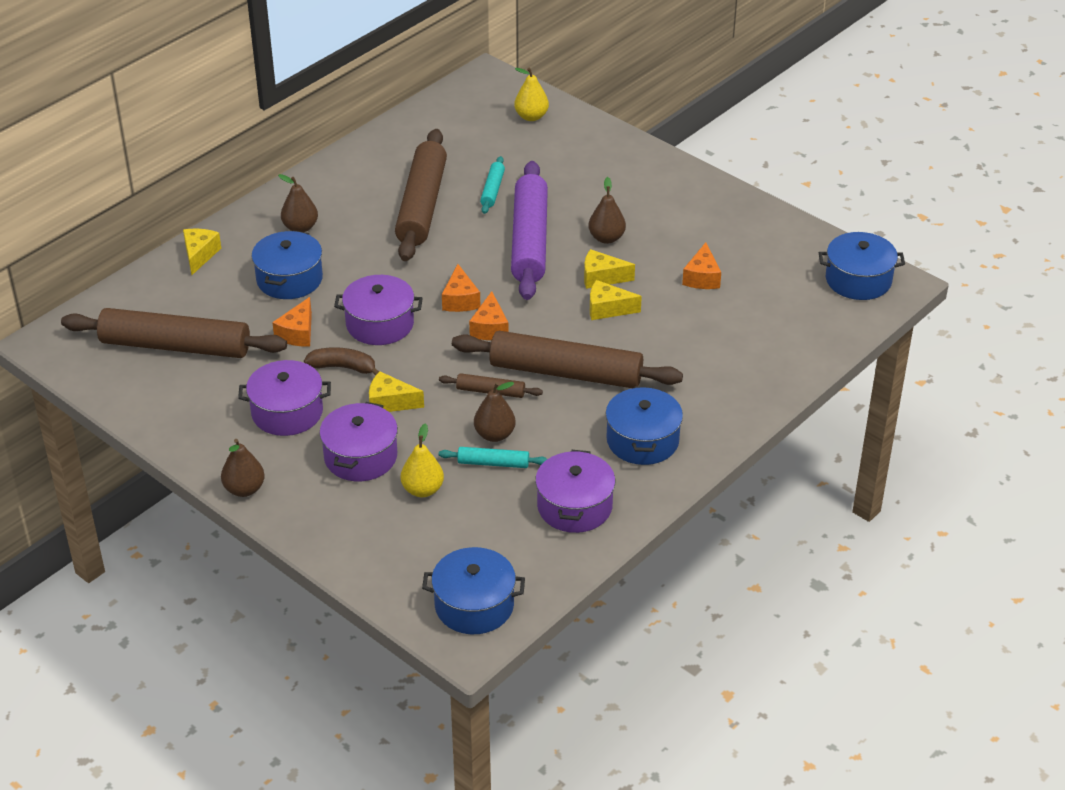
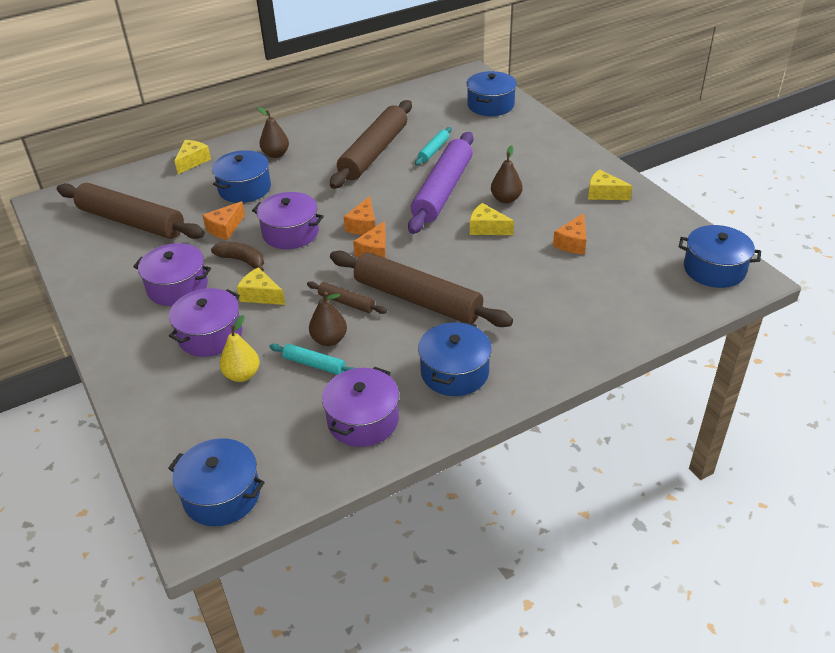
camera: 20 degrees right, 0 degrees up
brown pear [221,439,265,497] -> none
yellow pear [514,68,549,121] -> blue pot [466,71,517,116]
yellow cheese [590,280,642,320] -> yellow cheese moved to [588,169,632,200]

